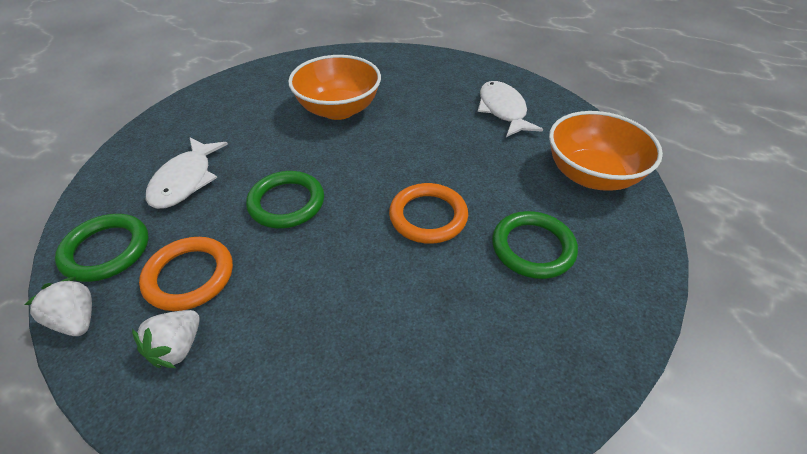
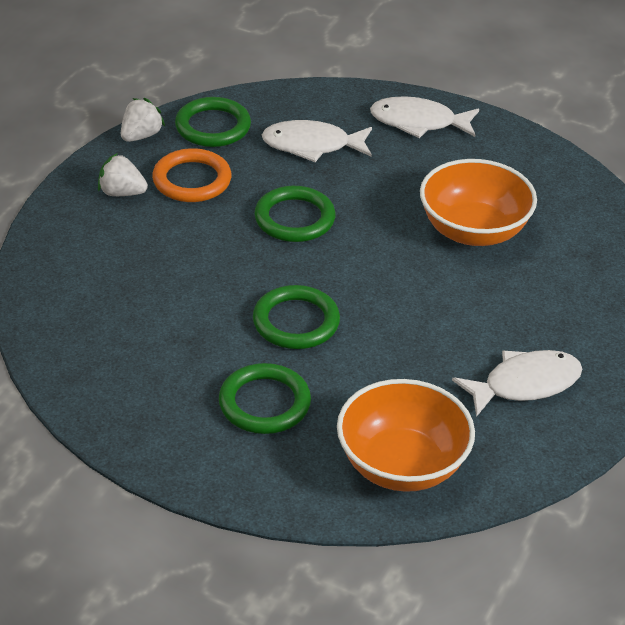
camera: 80 degrees right, 5 degrees down
orange ring [389,183,468,244] -> green ring [253,285,340,349]
none -> white fish [370,96,479,138]

